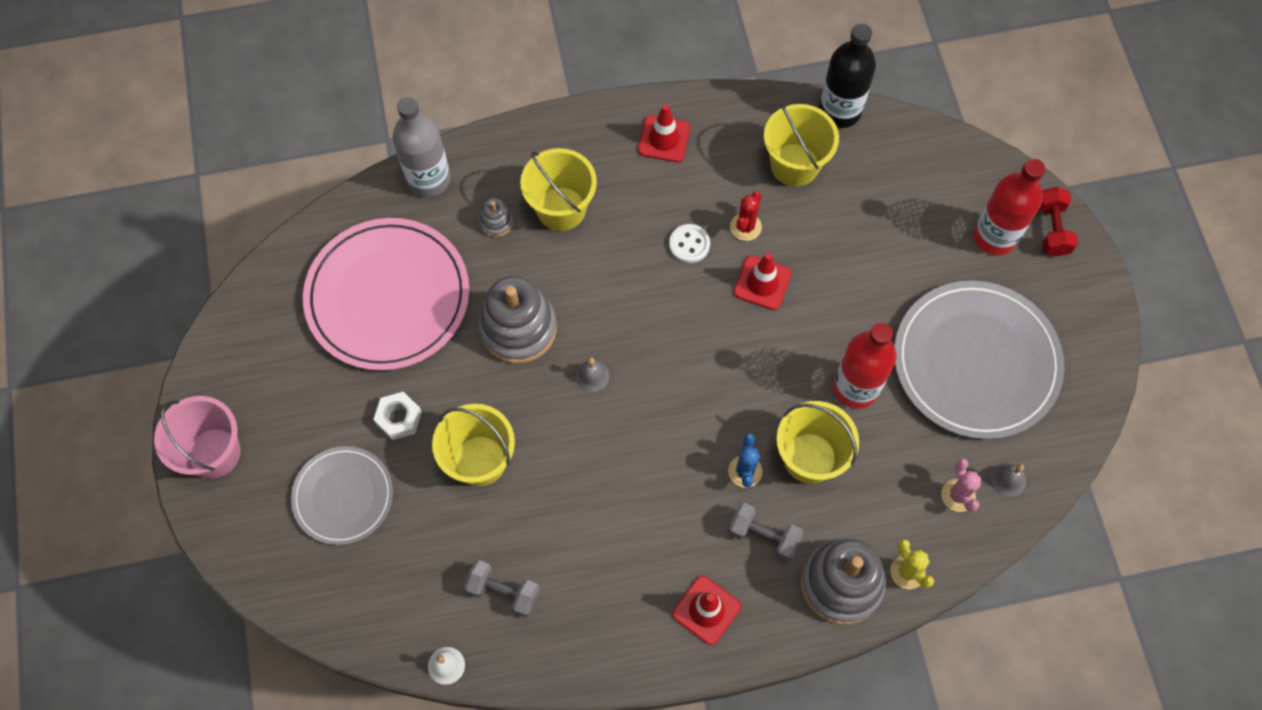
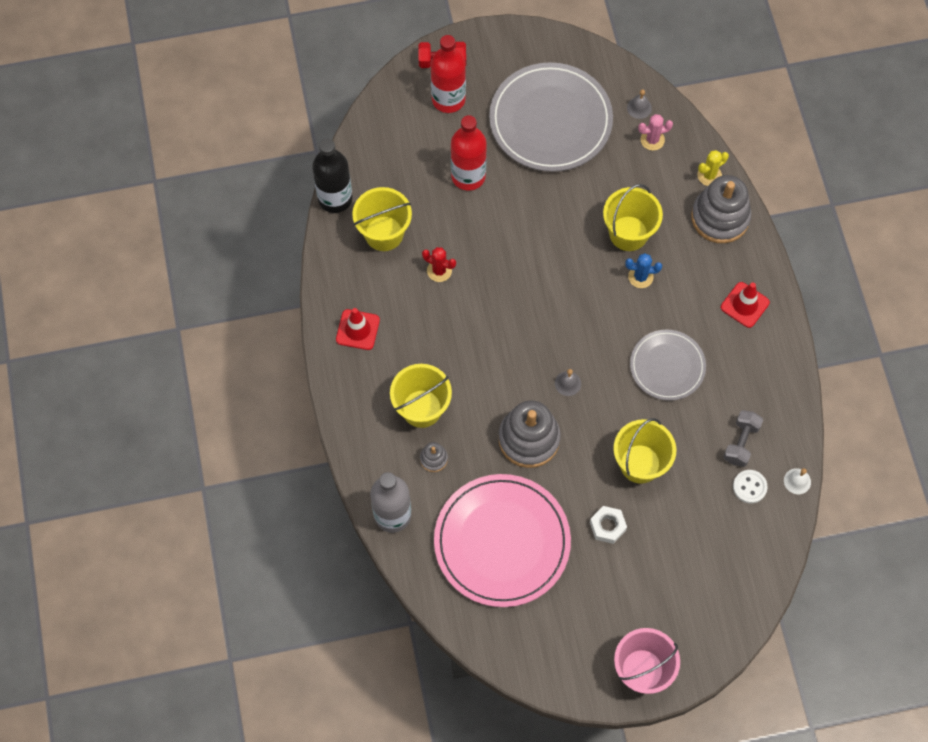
camera: 90 degrees left, 0 degrees up
grey plate [291,446,393,545] -> grey plate moved to [630,329,706,401]
white button [669,224,710,263] -> white button moved to [733,470,768,503]
grey dumbbell [728,503,804,562] -> none
red traffic cone [734,253,792,310] -> none
red bottle [833,322,896,409] -> red bottle moved to [451,115,487,191]

